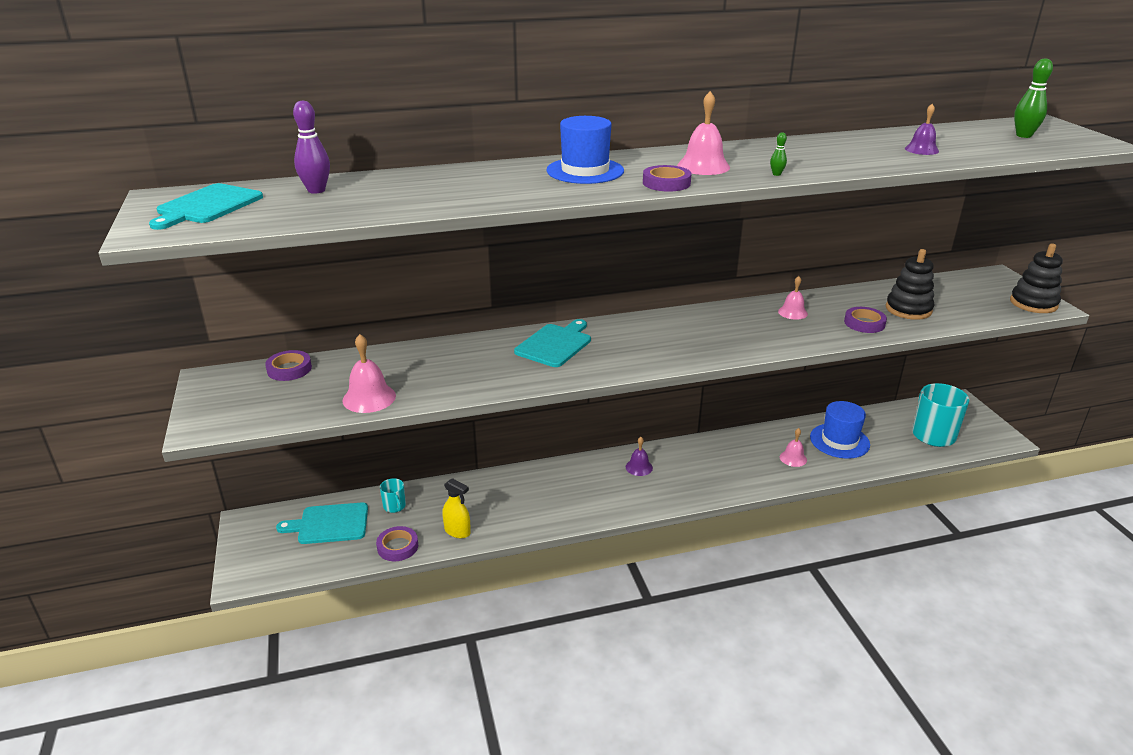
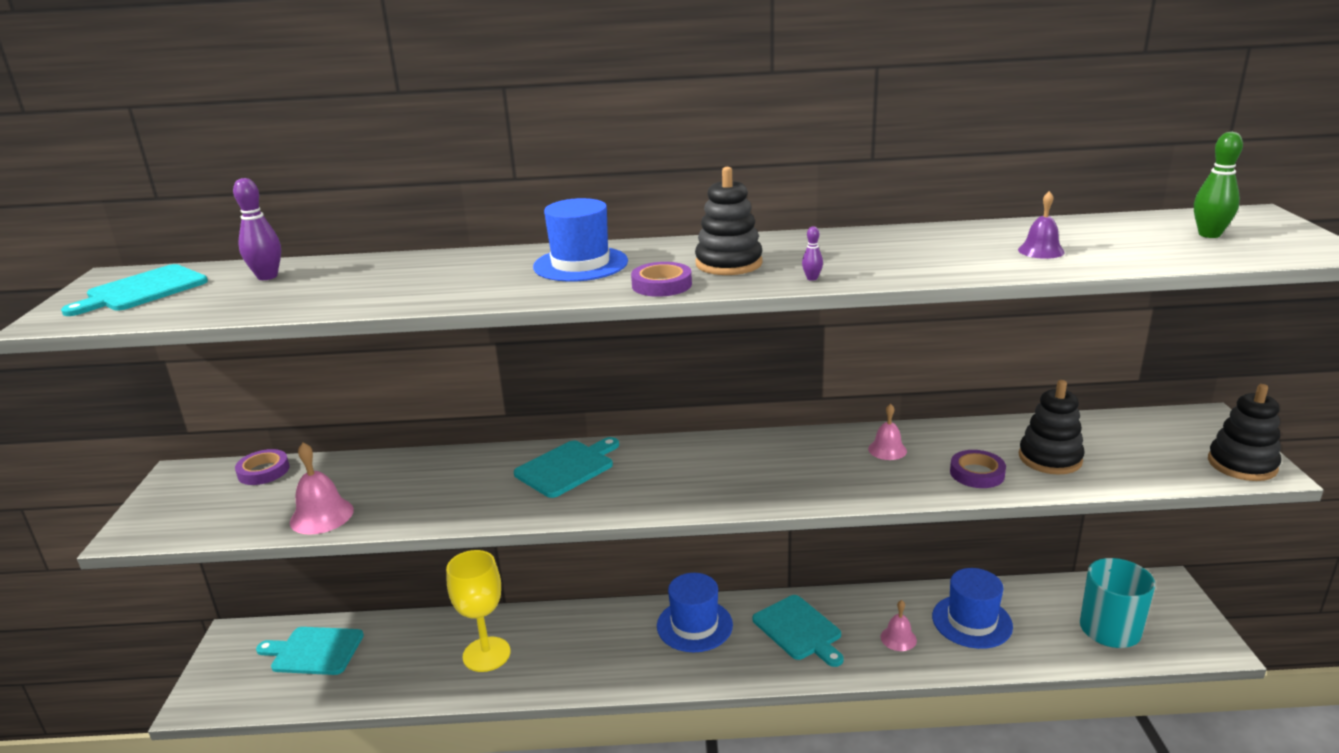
camera: 15 degrees right, 5 degrees down
purple tape [376,526,418,561] -> none
turquoise mug [380,478,406,513] -> none
yellow spray bottle [442,478,471,538] -> none
purple bell [626,437,653,476] -> blue hat [657,573,733,652]
pink bell [677,91,730,175] -> black stacking toy [695,167,763,275]
green bowling pin [770,132,787,176] -> purple bowling pin [802,226,823,281]
none -> yellow goblet [446,550,511,672]
none -> turquoise cutting board [753,595,844,667]

